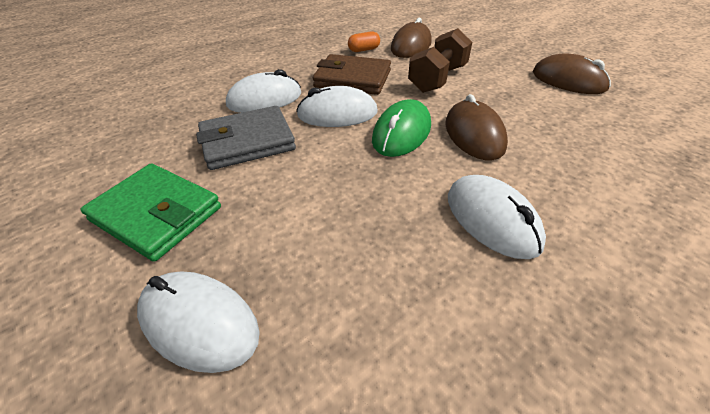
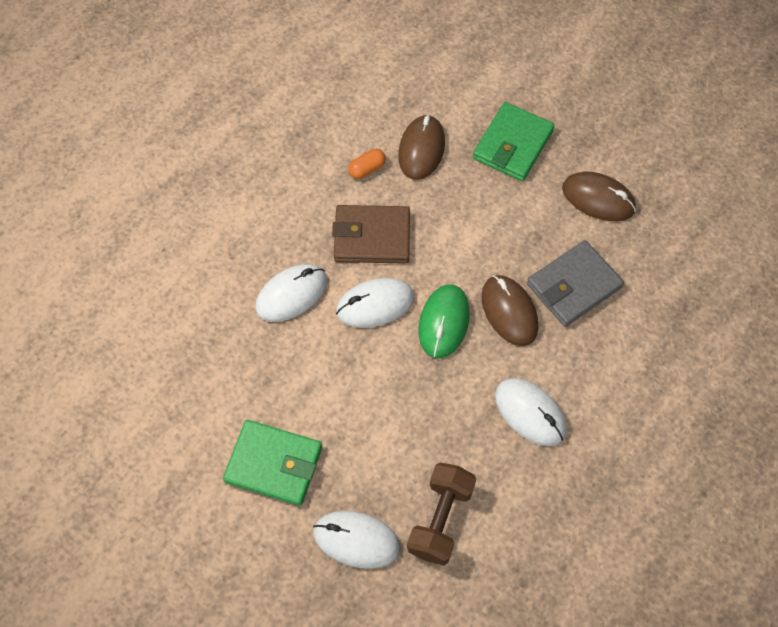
camera: 15 degrees left, 20 degrees up
grey wallet [196,106,296,170] -> grey wallet moved to [527,240,624,327]
brown dumbbell [408,28,472,93] -> brown dumbbell moved to [407,463,476,566]
none -> green wallet [473,102,555,181]

